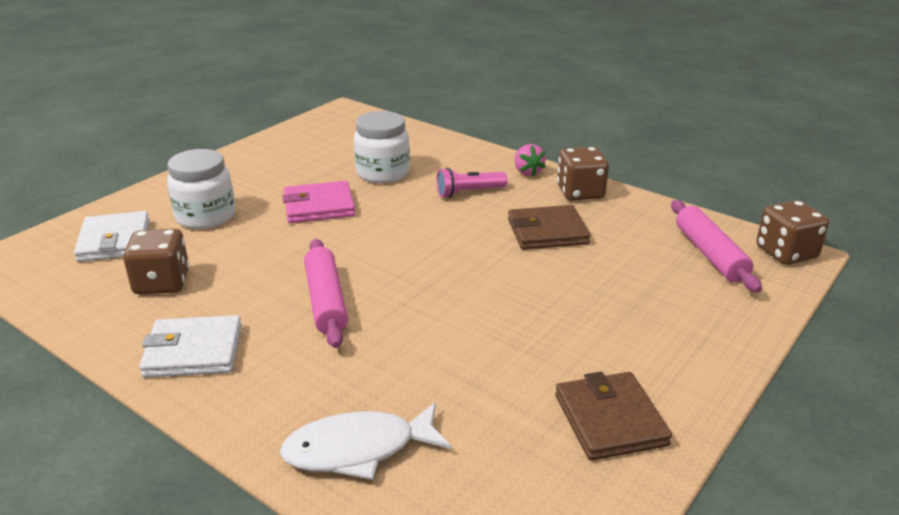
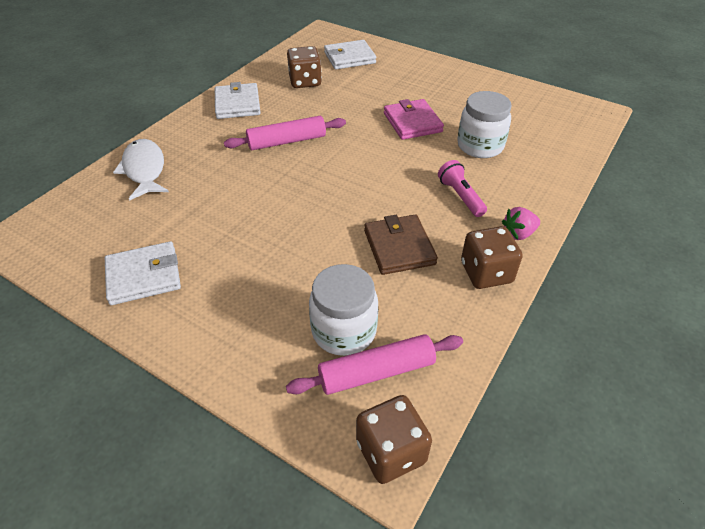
camera: 85 degrees right, 15 degrees up
white jar [167,149,235,229] -> white jar moved to [309,264,378,356]
brown wallet [555,372,672,461] -> white wallet [105,241,181,305]

